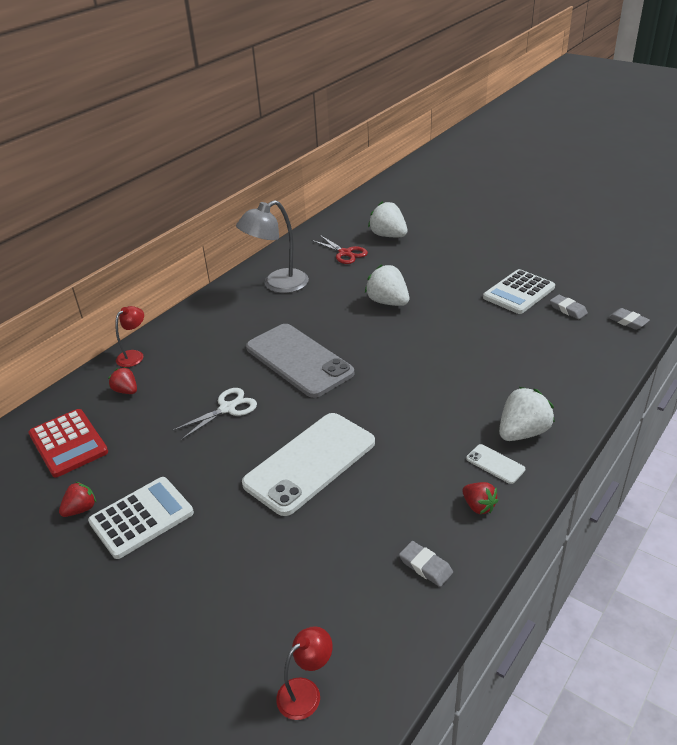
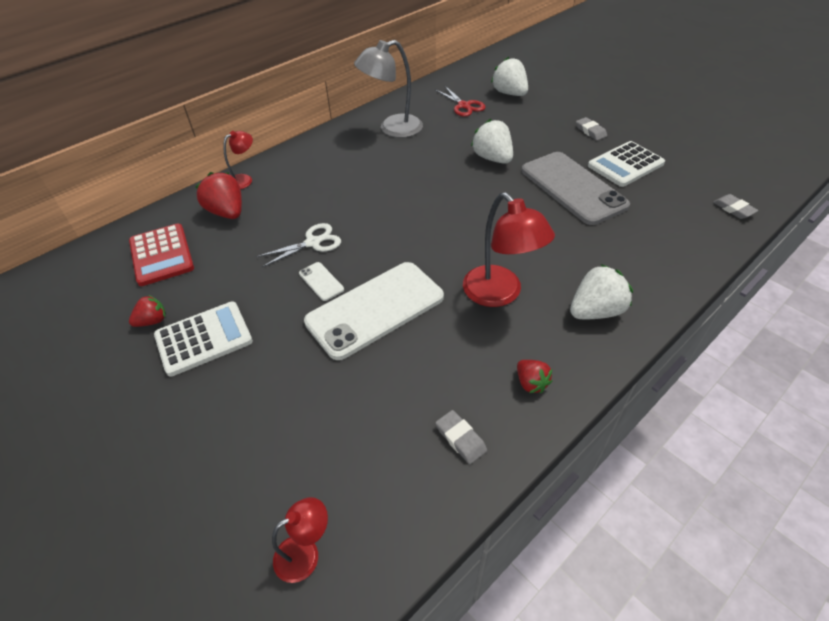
camera: 10 degrees right, 10 degrees up
red strawberry [108,367,137,394] -> red strawberry [195,172,242,219], size x1.73
grey phone [246,324,354,398] -> grey phone moved to [522,152,630,225]
white phone [466,444,525,484] -> white phone moved to [299,262,344,301]
grey eraser [550,295,588,319] -> grey eraser moved to [576,117,607,140]
none -> red lamp [463,192,555,307]

